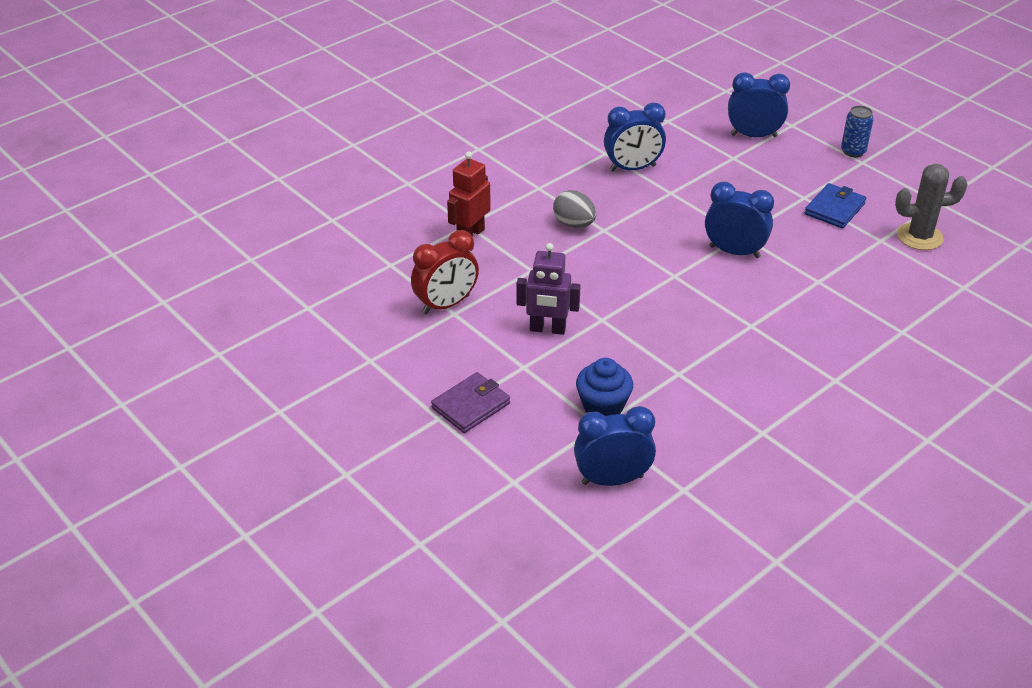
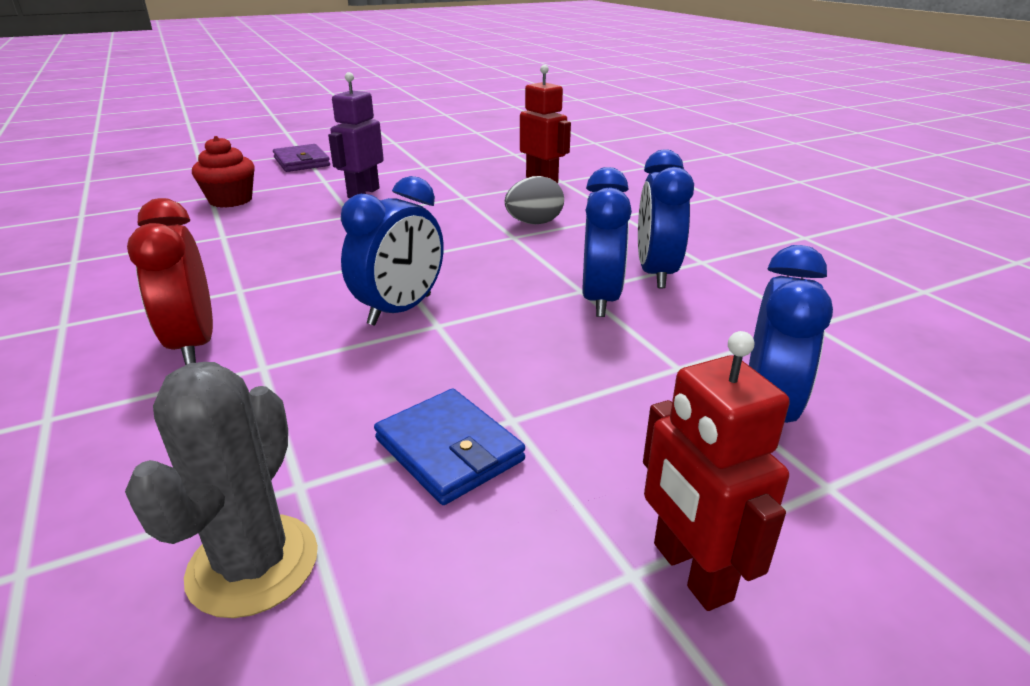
camera: 105 degrees right, 10 degrees down
red clock [411,230,479,314] -> red clock moved to [127,198,213,365]
blue clock [574,406,656,486] -> blue clock moved to [582,167,632,317]
blue cupcake [576,358,633,416] -> red cupcake [192,136,255,208]
blue can [841,106,874,157] -> red robot [643,331,790,611]

